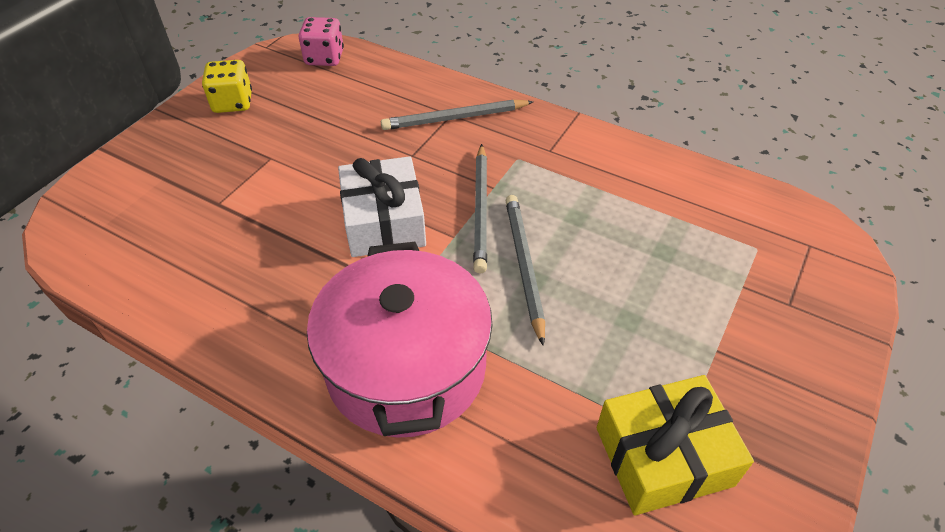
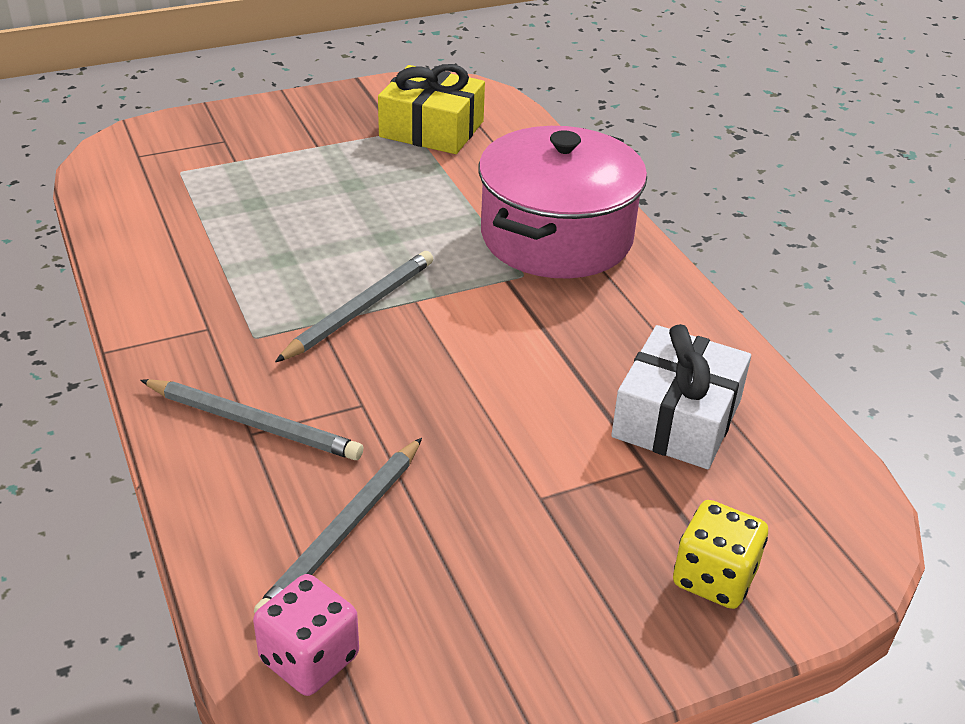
camera: 145 degrees left, 10 degrees down
yellow dice [202,60,252,113] -> yellow dice moved to [673,500,768,609]
white gift [338,156,426,257] -> white gift moved to [611,324,751,469]
grey pencil [505,195,545,346] -> grey pencil moved to [254,438,422,613]

